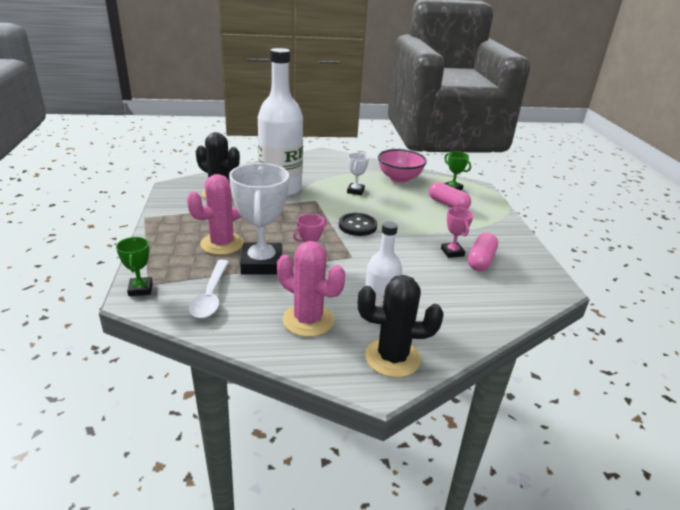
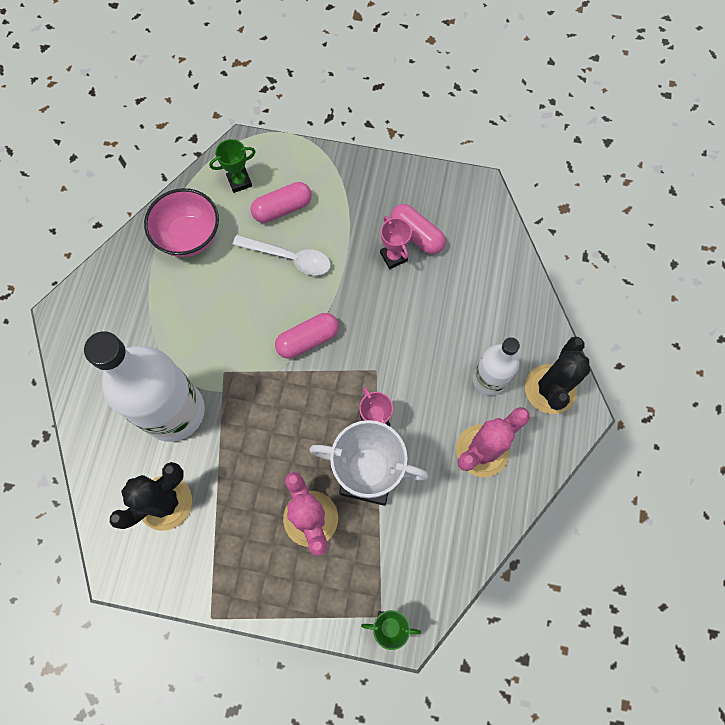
camera: 70 degrees left, 40 degrees up
white spoon [189,260,229,318] -> white spoon moved to [233,235,331,275]
black button [339,213,377,236] -> pink capsule [275,313,339,359]
white trophy [347,153,369,195] -> none
pink trophy [441,207,473,258] -> pink trophy turned 60 degrees clockwise [380,216,412,269]

